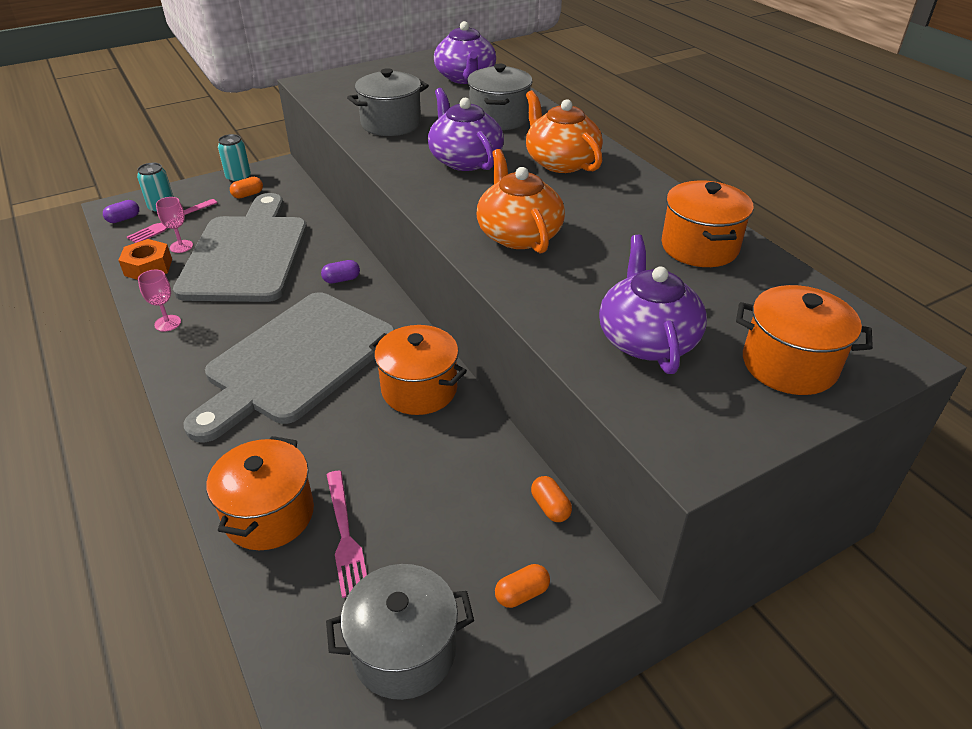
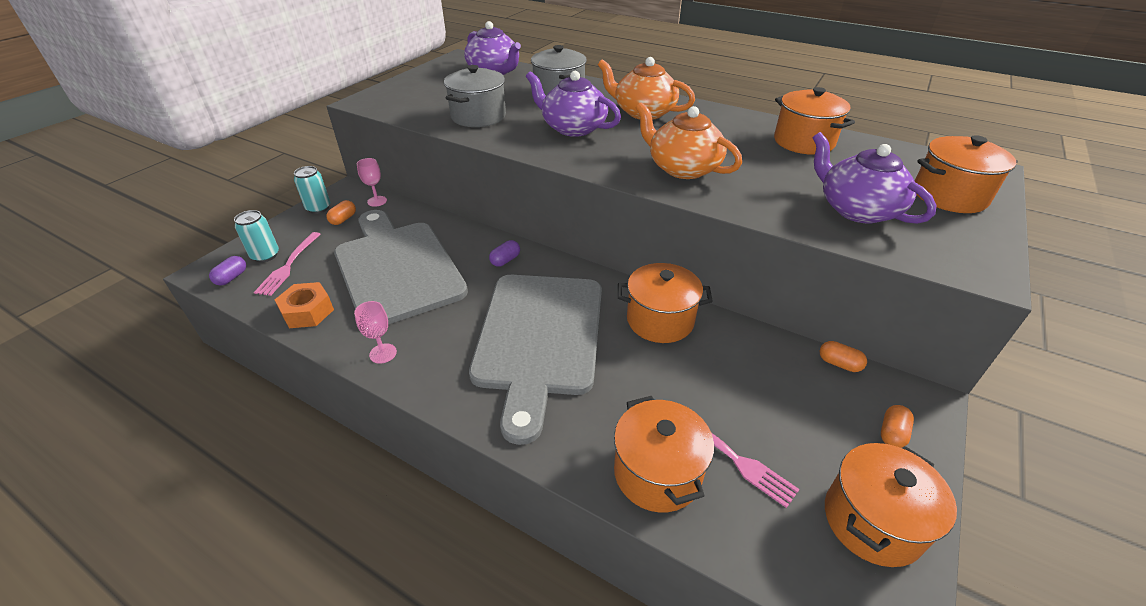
camera: 30 degrees left, 0 degrees up
pink goblet [156,197,193,253] -> pink goblet moved to [357,158,387,207]
grey pot [326,564,474,700] -> orange pot [825,443,957,567]

